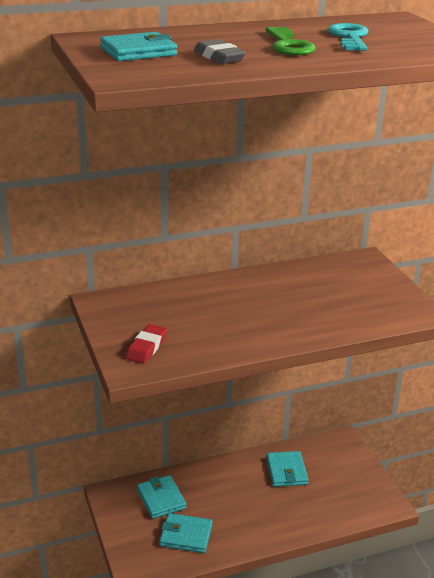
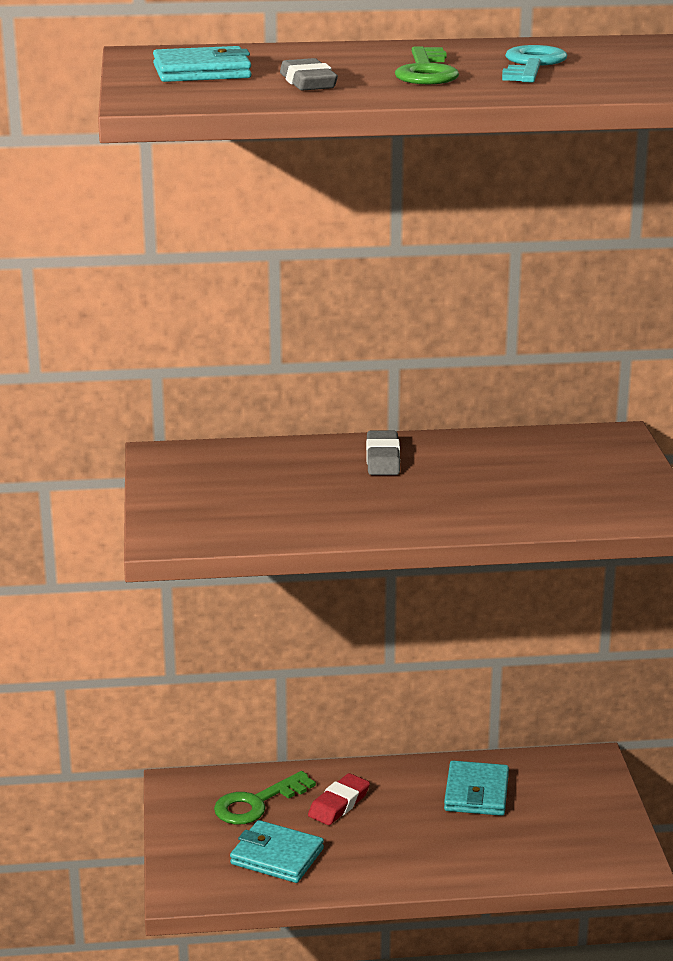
camera: 15 degrees right, 5 degrees down
red eraser [126,324,167,364] -> red eraser moved to [308,773,370,825]
turquoise wallet [137,475,186,519] -> green key [214,771,316,825]
none -> grey eraser [366,431,400,475]

